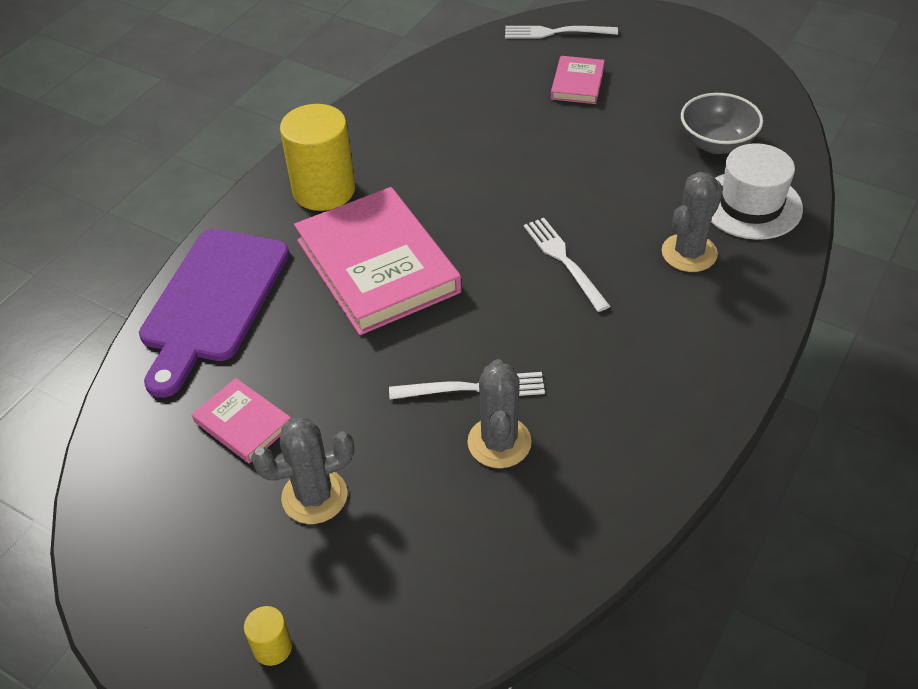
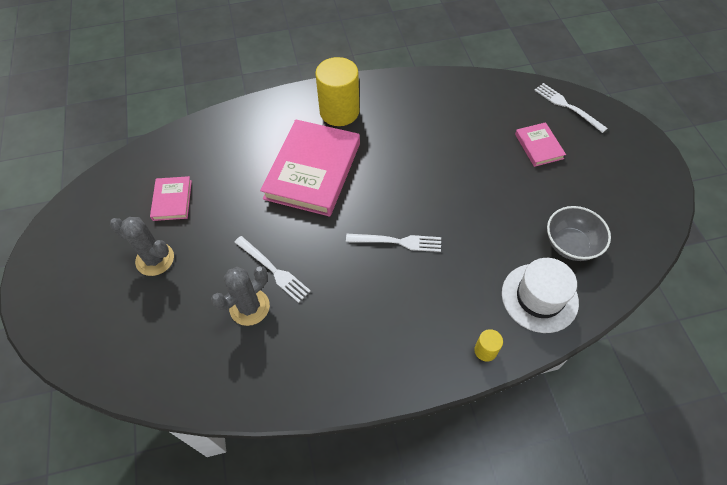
camera: 45 degrees right, 10 degrees up
purple cutting board [139,229,289,398] -> none
yellow cylinder [244,606,292,666] -> yellow cylinder moved to [474,329,503,362]
white fork [524,218,610,312] -> white fork turned 75 degrees clockwise [346,234,441,252]
pink book [551,56,605,104] -> pink book turned 75 degrees counterclockwise [515,122,566,167]
grey cactus [661,172,723,272] -> none

